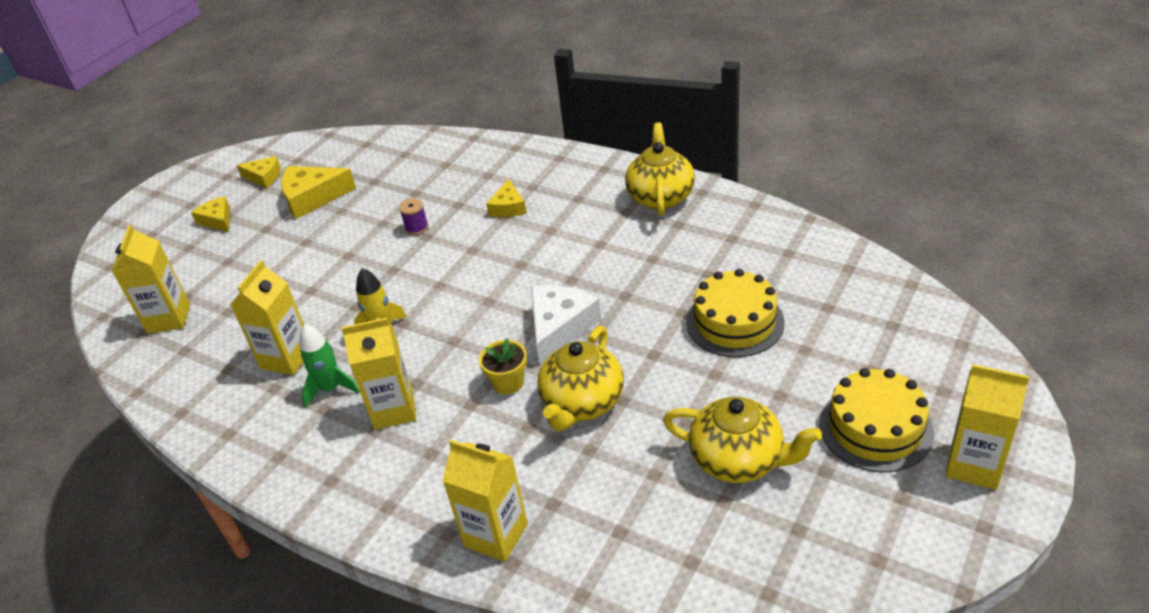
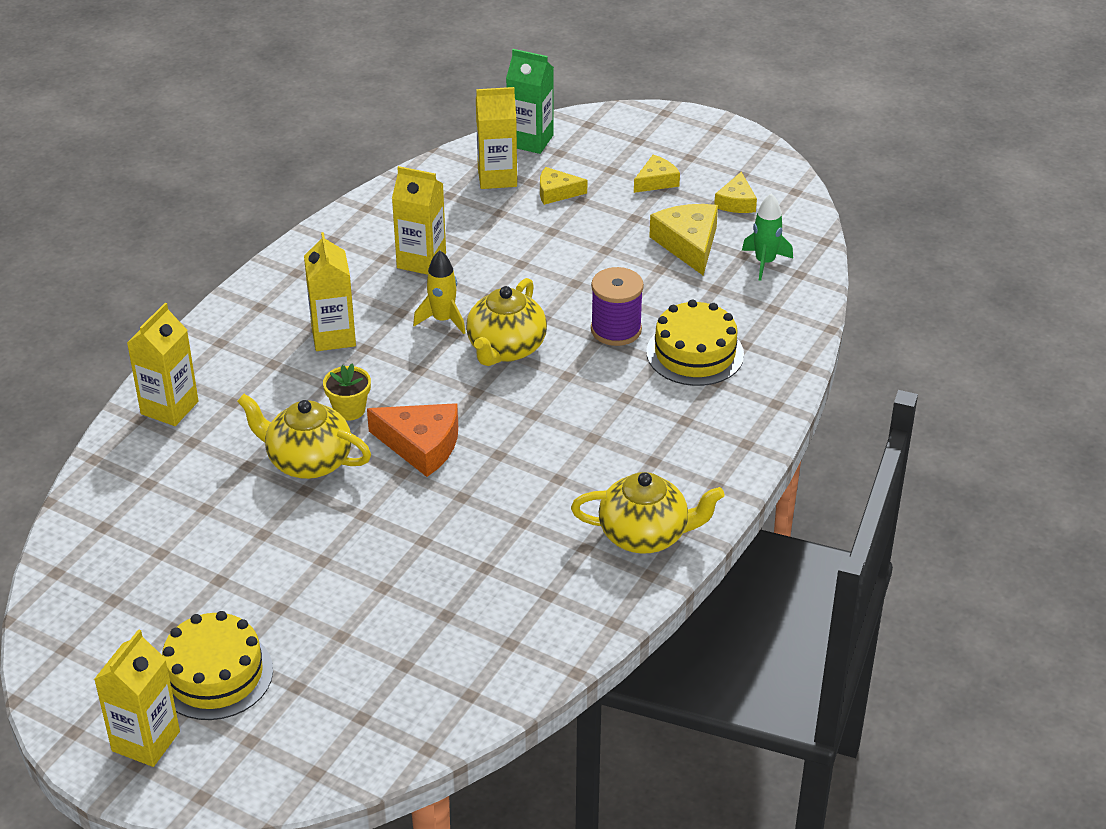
camera: 85 degrees right, 0 degrees up
green rocket [299,324,360,408] -> green rocket moved to [742,193,793,281]
purple spool [399,199,429,235] -> purple spool [591,267,644,346], size x1.84
yellow cheese [486,179,527,217] -> yellow cheese moved to [540,167,587,205]
white cheese [531,285,601,365] -> orange cheese [367,403,458,477]
yellow teapot [663,397,822,483] -> yellow teapot moved to [466,278,547,366]
yellow cake [686,269,785,357] -> yellow cake moved to [646,299,744,386]
none -> green carton [506,49,554,154]

